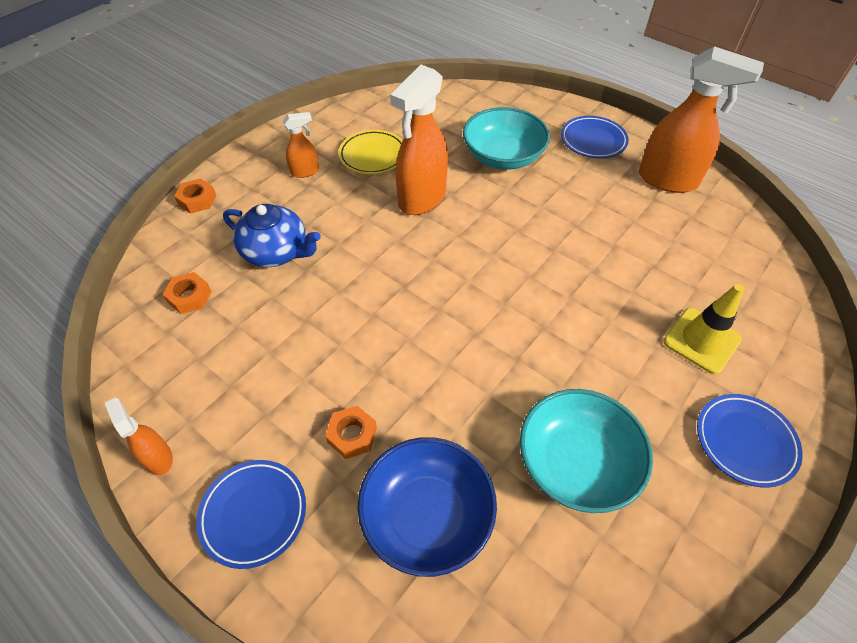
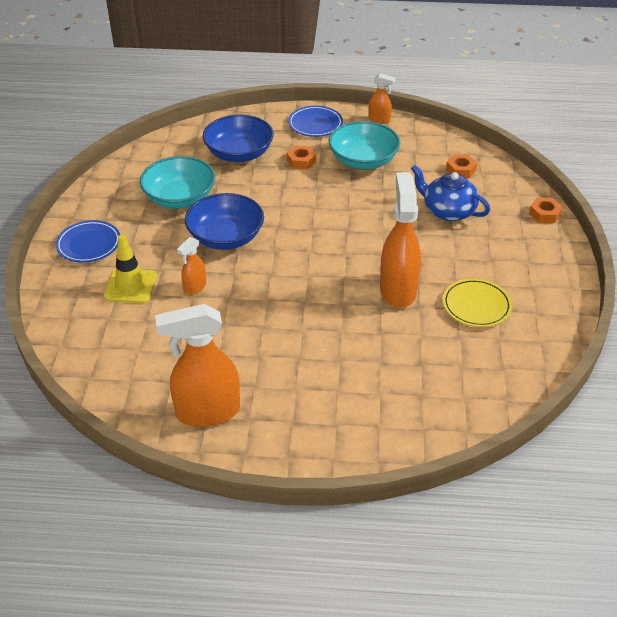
camera: 145 degrees right, 10 degrees down
blue teapot [223,204,321,267] -> blue teapot turned 45 degrees clockwise [411,165,490,221]
orange spray bottle [283,112,319,178] -> orange spray bottle moved to [177,237,206,295]
turquoise bowl [463,107,550,169] -> turquoise bowl moved to [329,121,400,169]
blue plate [561,116,629,158] -> none
none -> blue bowl [185,193,264,250]

